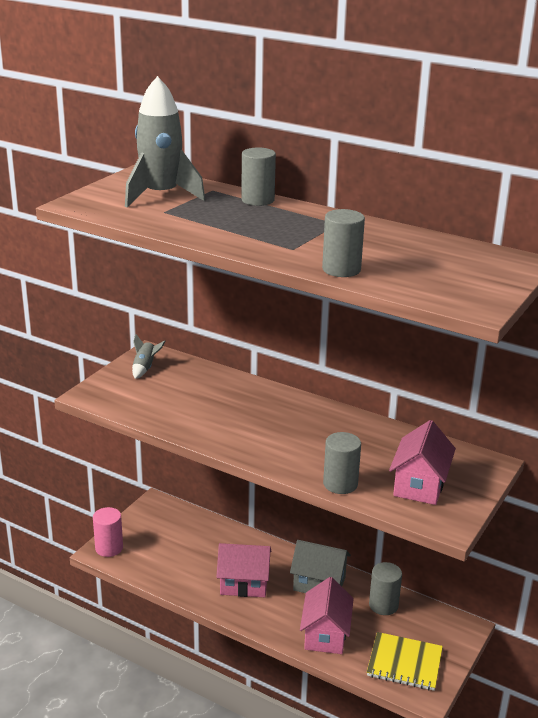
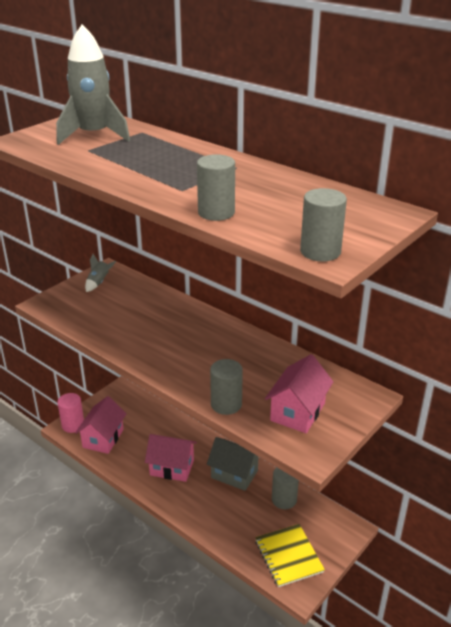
camera: 10 degrees right, 5 degrees up
grey cylinder [241,147,276,206] -> grey cylinder moved to [300,188,347,261]
pink house [300,577,354,654] -> pink house moved to [75,396,126,454]
yellow notebook [367,632,443,691] -> yellow notebook turned 45 degrees clockwise [255,524,325,587]

